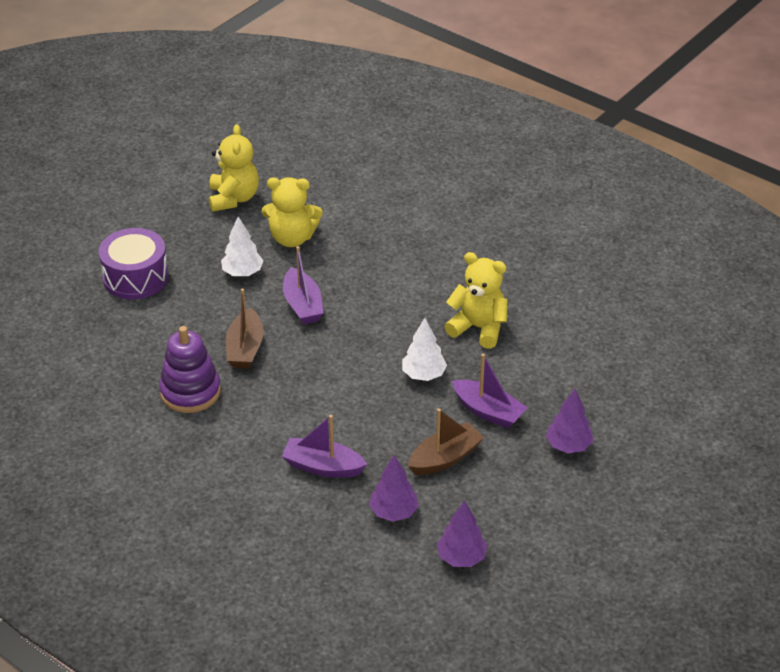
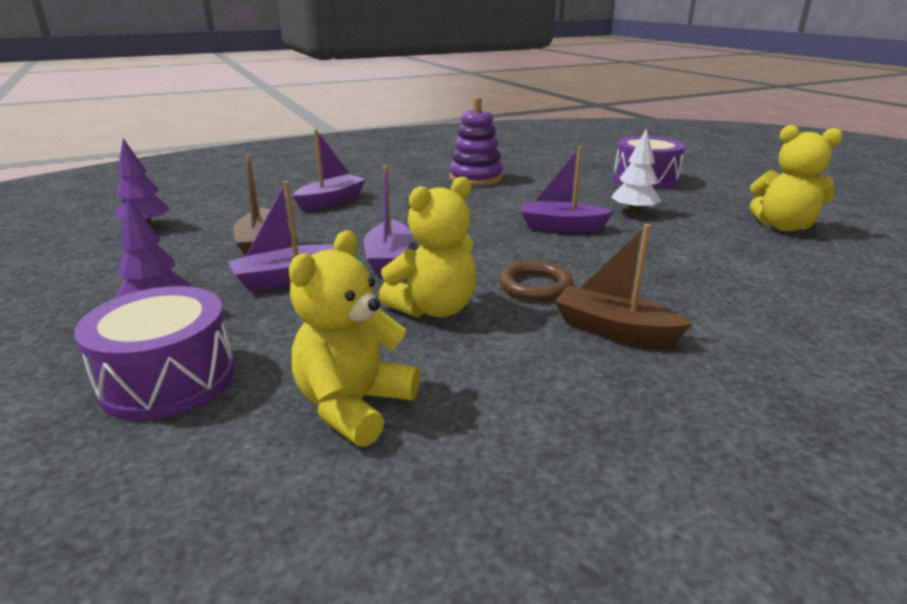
camera: 115 degrees right, 15 degrees down
brown boat [226,289,263,369] -> brown boat moved to [555,224,692,346]
yellow teddy bear [262,177,322,247] -> yellow teddy bear moved to [289,230,420,447]
purple tree [369,455,419,522] -> none
white tree [402,318,447,381] -> purple boat [364,165,413,275]
none -> purple drum [74,286,235,421]
none -> brown ring [499,261,573,301]

